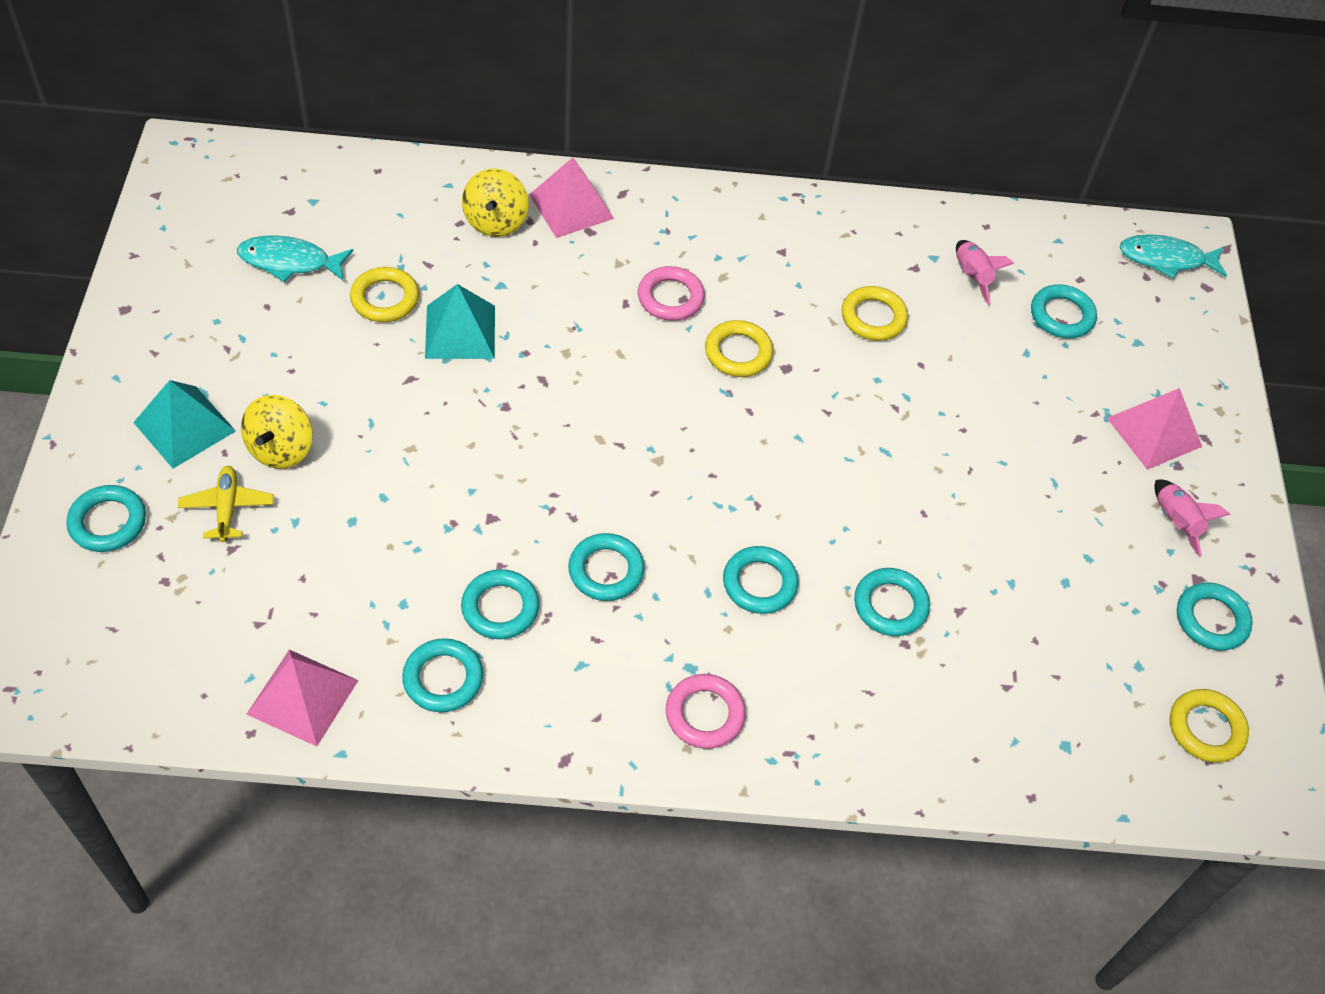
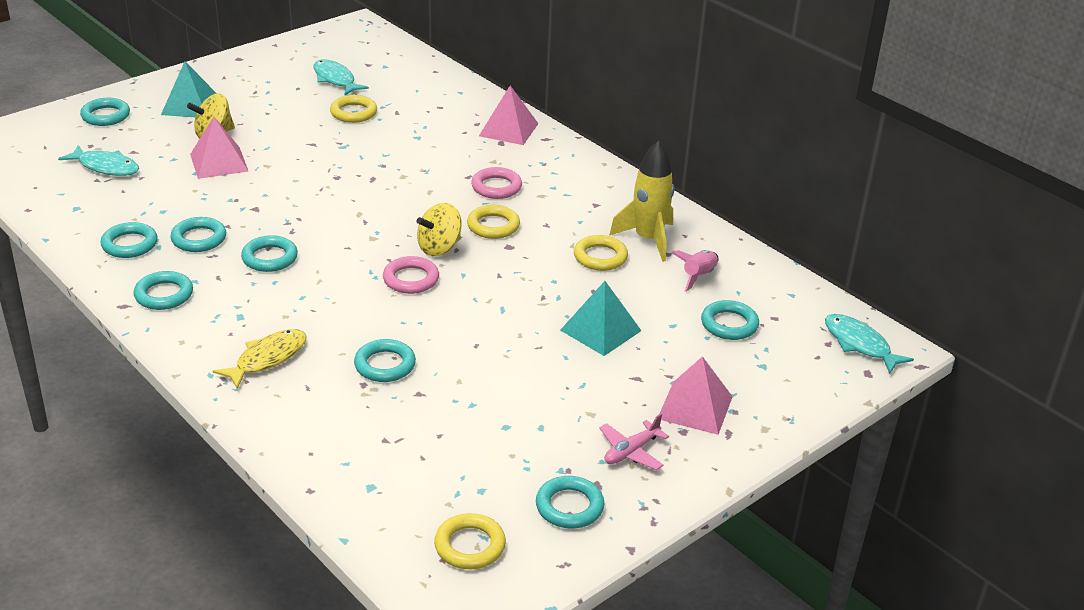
camera: 50 degrees right, 20 degrees down
yellow plane [178,466,274,542] -> none
pink pyramid [247,650,358,746] -> pink pyramid moved to [190,117,248,179]
turquoise pyramid [425,284,495,359] -> turquoise pyramid moved to [560,281,641,356]
yellow spinning top [462,169,529,237] -> yellow spinning top moved to [417,203,461,256]
pink ring [666,674,746,749] -> pink ring moved to [383,256,439,294]
turquoise ring [723,546,799,614] -> turquoise ring moved to [133,271,193,310]
pink rocket [1154,480,1231,557] -> pink plane [599,414,669,470]
none -> turquoise fish [58,145,139,176]
none -> yellow fish [213,329,307,389]
none -> yellow rocket [609,140,674,262]

